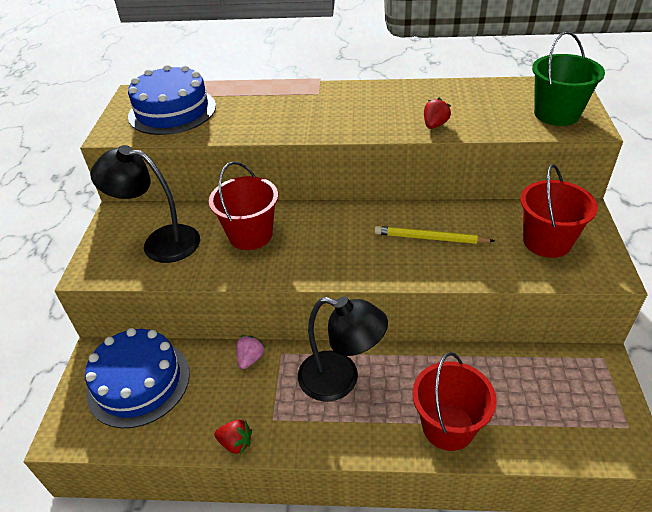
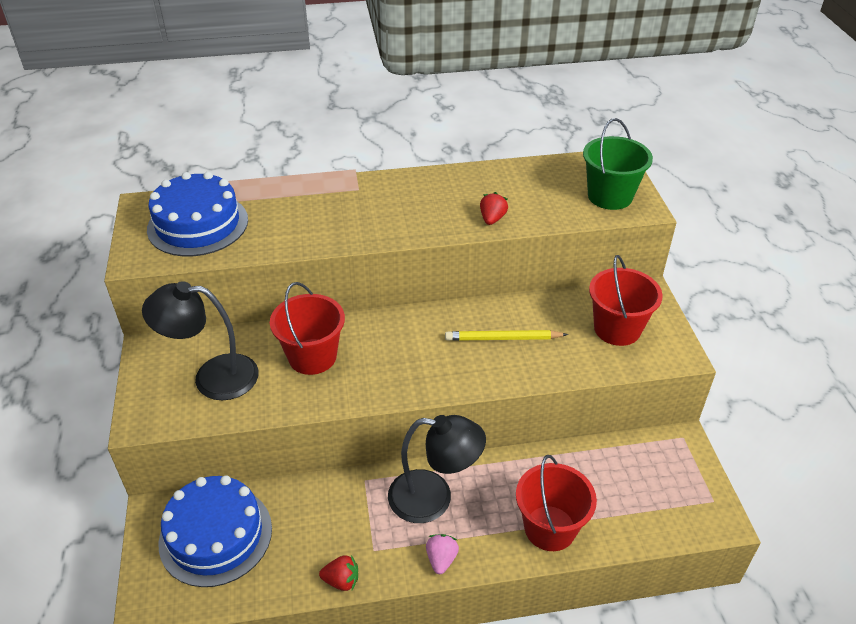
camera: 15 degrees left, 0 degrees up
pink strawberry [236,336,265,369] -> pink strawberry moved to [426,534,459,574]

